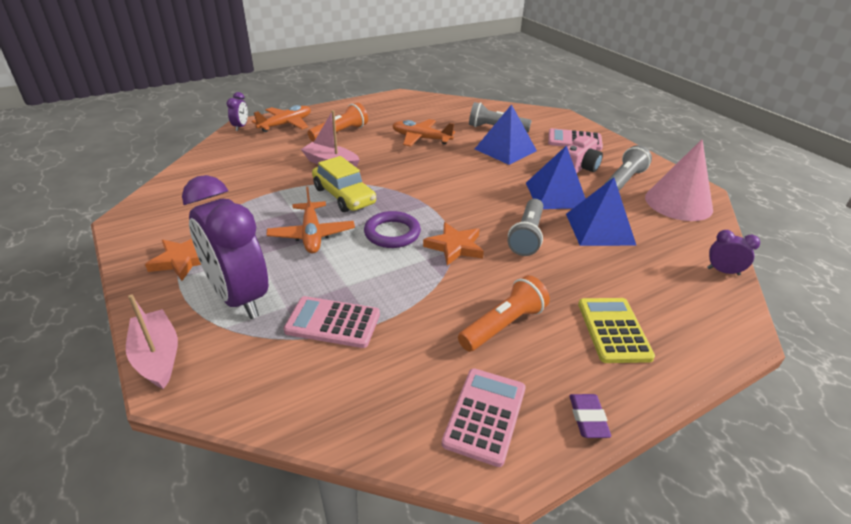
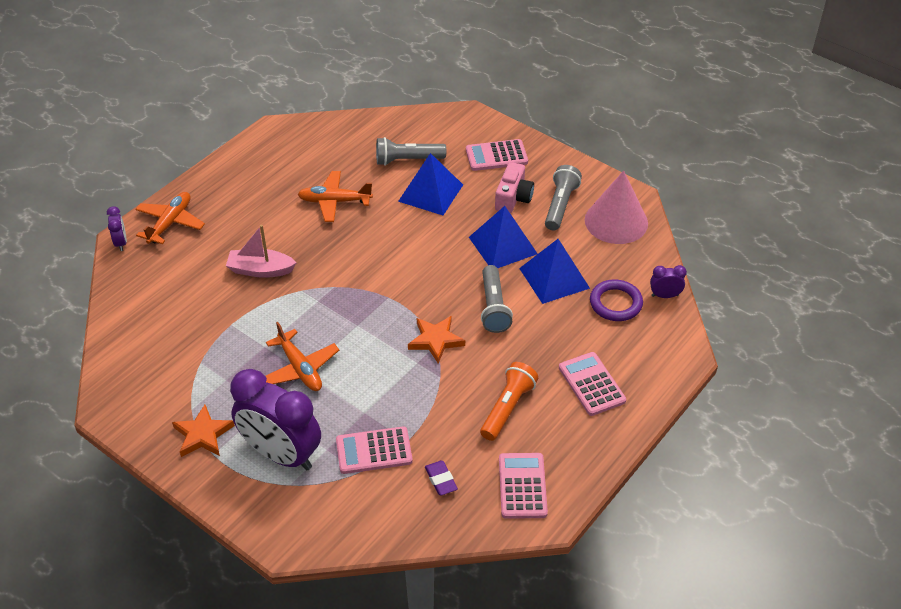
camera: 20 degrees left, 10 degrees up
pink boat [126,294,178,389] -> none
orange flashlight [308,103,368,142] -> none
yellow car [312,156,376,212] -> none
purple ring [364,211,421,248] -> purple ring moved to [590,280,643,321]
purple eraser [569,394,611,438] -> purple eraser moved to [425,461,458,495]
yellow calculator [578,298,655,363] -> pink calculator [559,352,626,416]

